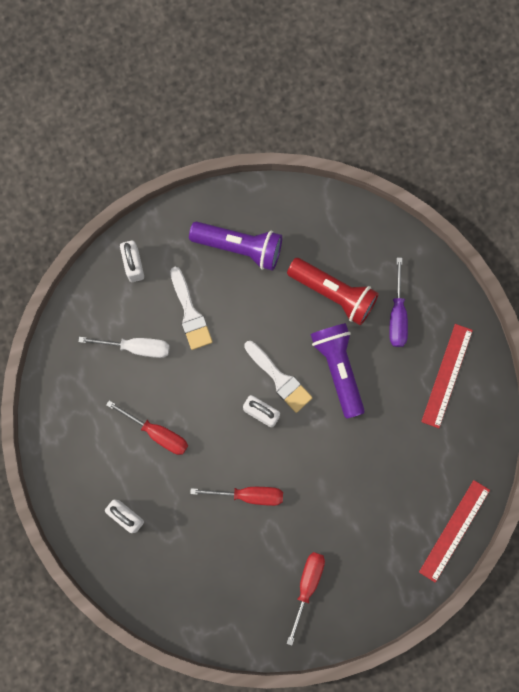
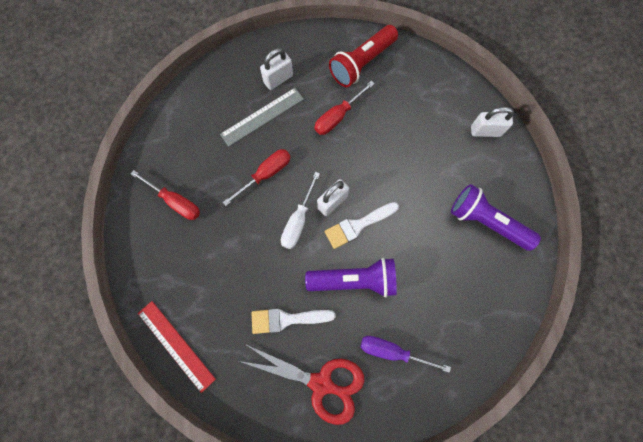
camera: 105 degrees right, 5 degrees down
white screwdriver [78,337,170,358] -> white screwdriver moved to [281,172,320,249]
white brush [170,267,213,350] -> white brush moved to [252,308,336,334]
purple flashlight [189,222,282,271] -> purple flashlight turned 90 degrees clockwise [451,184,541,251]
red screwdriver [190,487,283,506] -> red screwdriver turned 150 degrees counterclockwise [223,149,291,206]
red flashlight [287,258,379,325] -> red flashlight moved to [329,25,398,87]
red ruler [421,324,473,428] -> red scissors [239,344,365,425]
none -> grey ruler [220,88,304,147]

